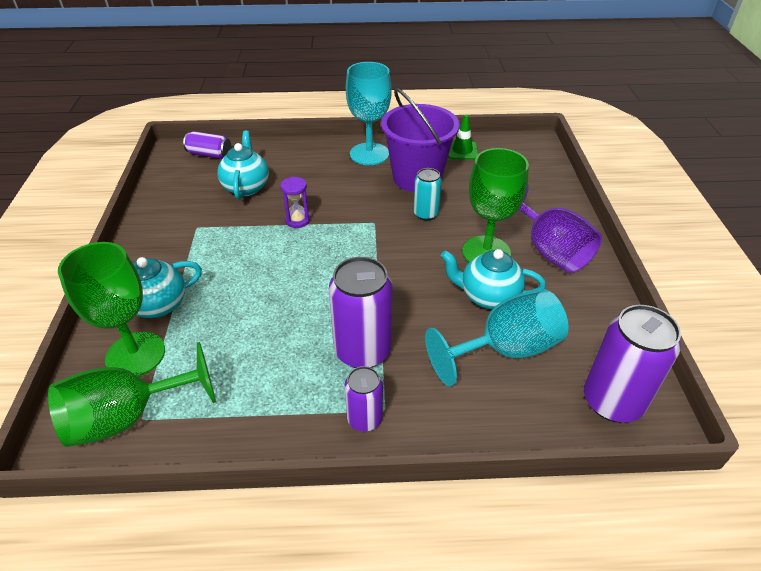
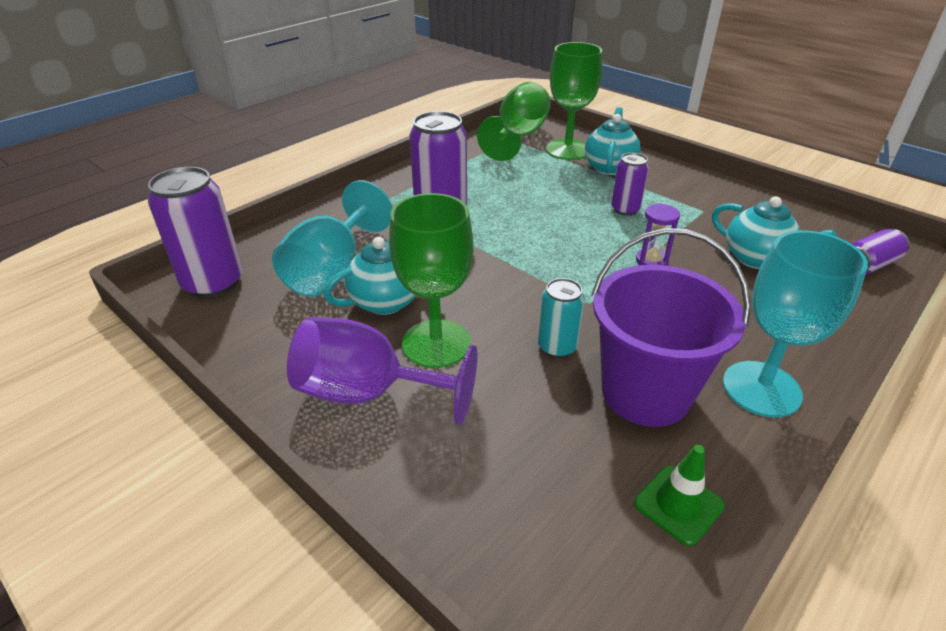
camera: 135 degrees right, 5 degrees down
purple can [345,366,383,431] -> purple can moved to [611,153,649,216]

